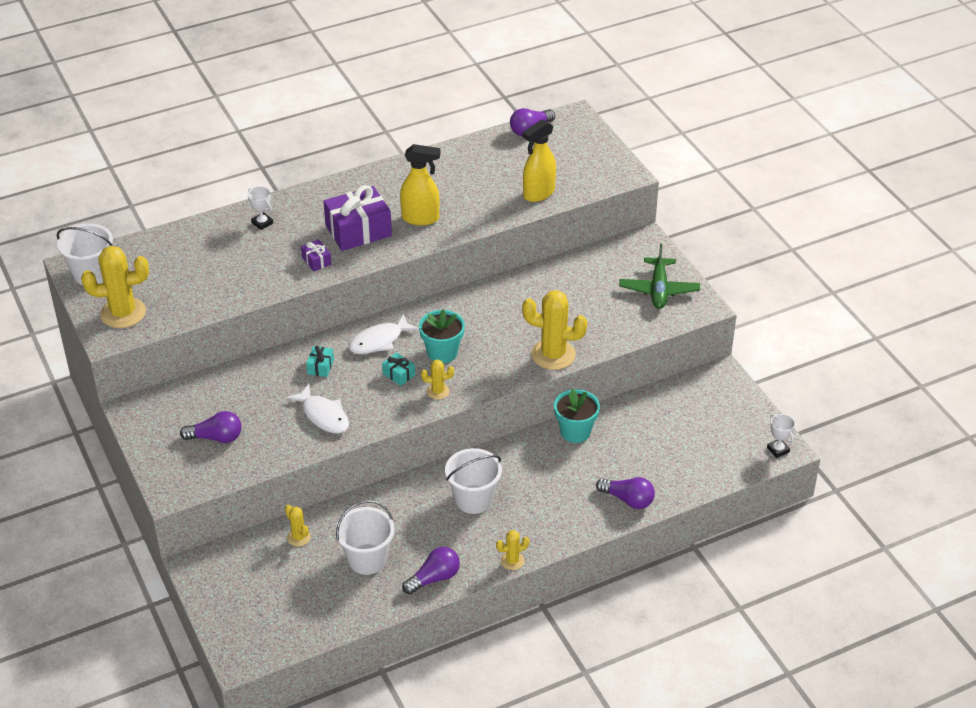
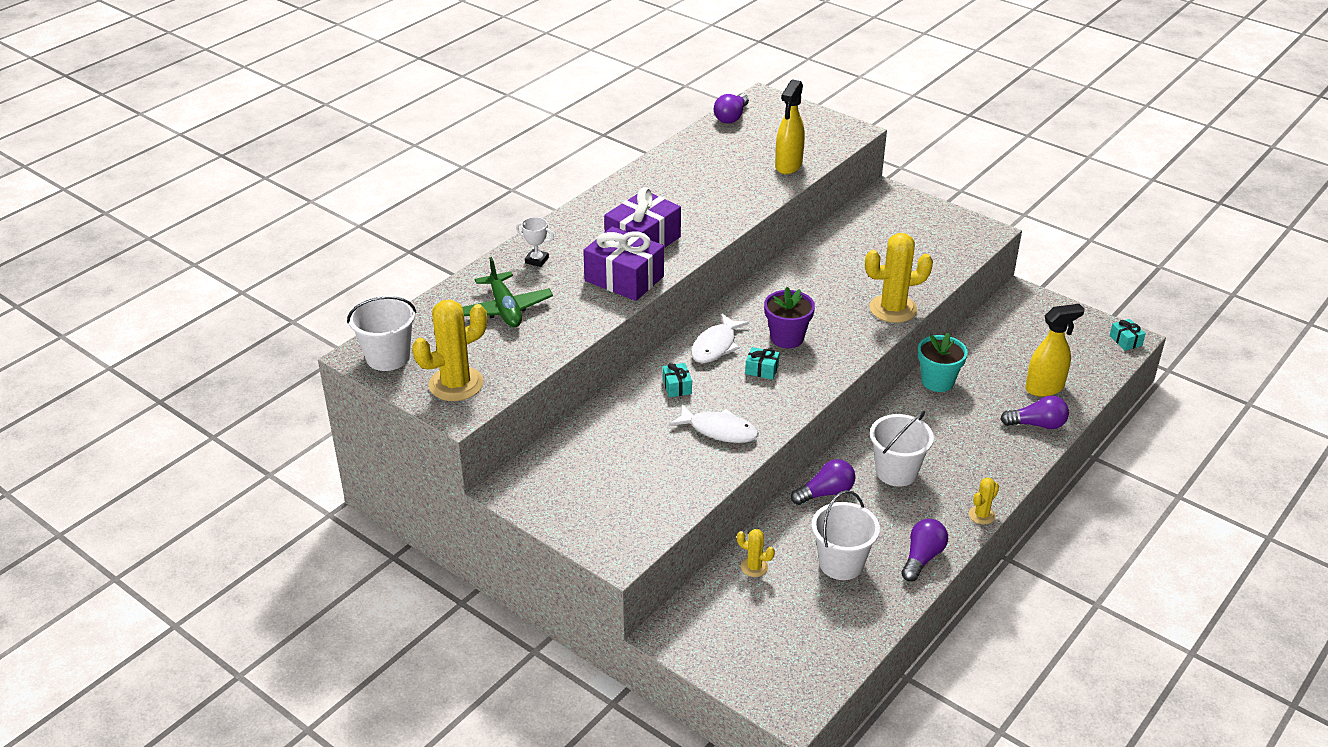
camera: 25 degrees left, 5 degrees down
purple light bulb [180,411,242,443] -> purple light bulb moved to [791,459,856,505]
purple gift [301,239,332,271] -> purple gift [583,226,664,301], size x2.20
yellow spray bottle [400,144,441,226] -> yellow spray bottle moved to [1025,304,1085,397]
turquoise flower pot [419,309,465,363] -> purple flower pot [764,287,815,348]
yellow cactus [421,360,454,399] -> none
green plane [619,244,700,309] -> green plane moved to [462,257,553,327]
white trophy [767,414,795,458] -> turquoise gift [1109,319,1146,351]

